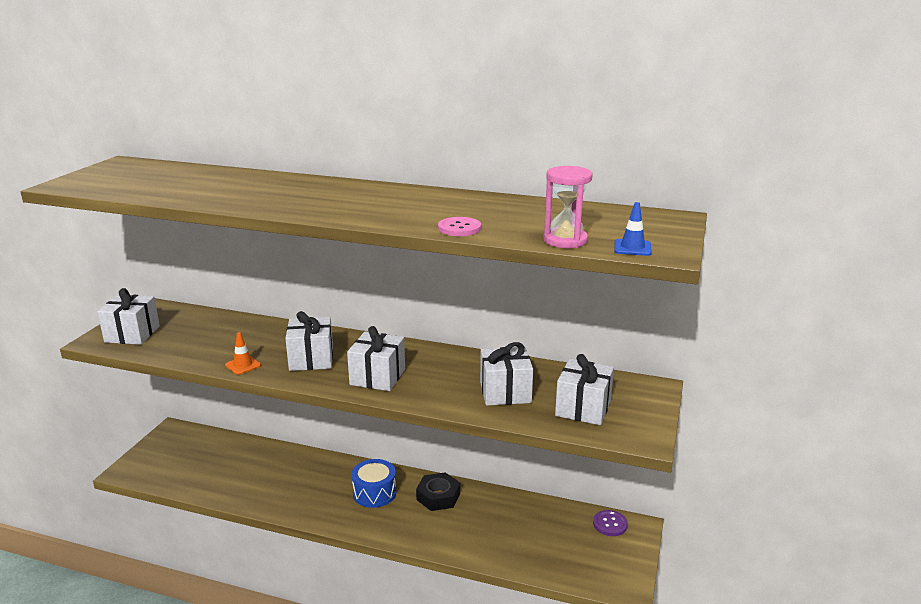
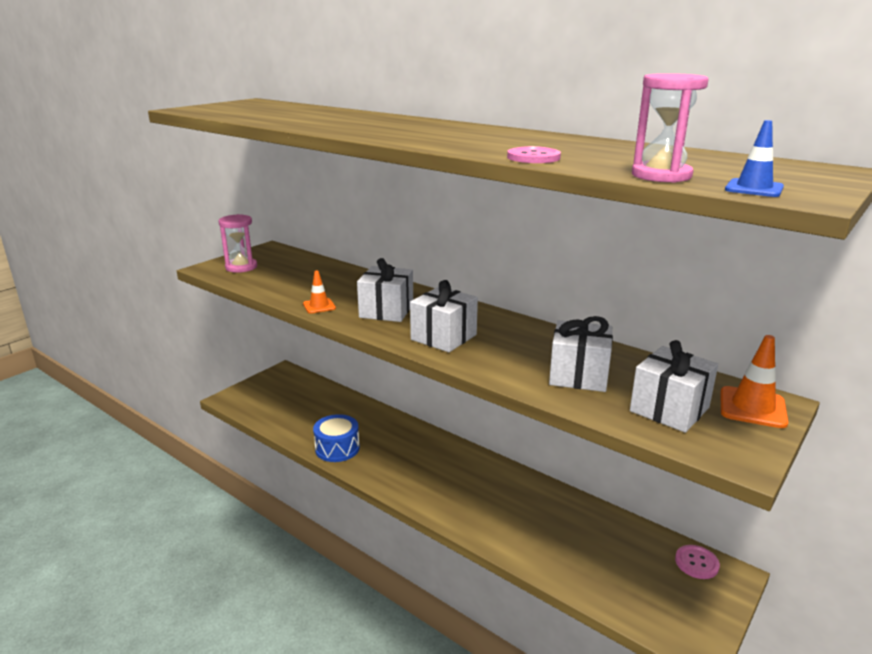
camera: 20 degrees right, 0 degrees up
white gift [97,288,160,345] -> pink hourglass [218,214,257,273]
blue drum [352,459,396,508] -> blue drum moved to [313,414,360,462]
black nut [416,472,460,511] -> none
purple button [593,510,628,536] -> pink button [675,545,720,579]
none -> orange traffic cone [721,335,788,428]

